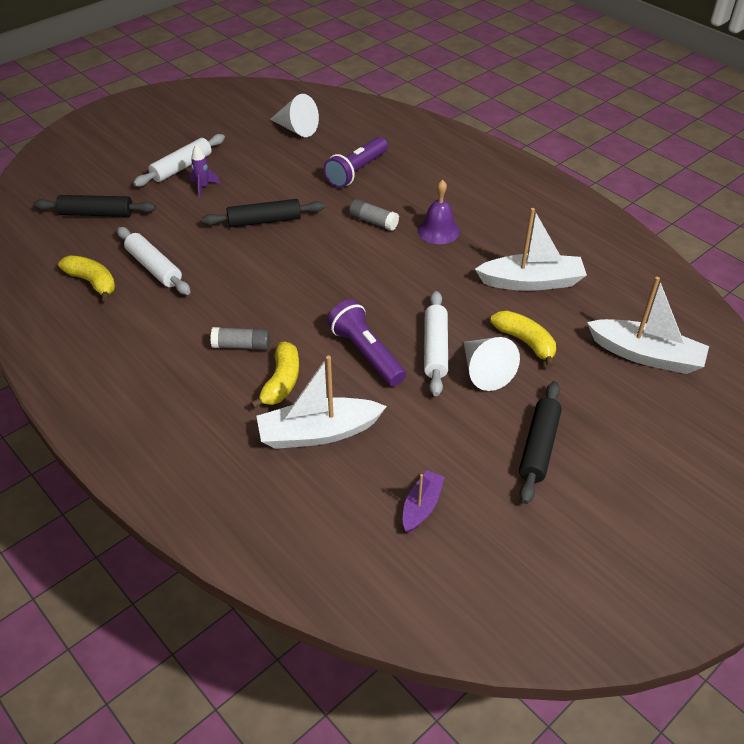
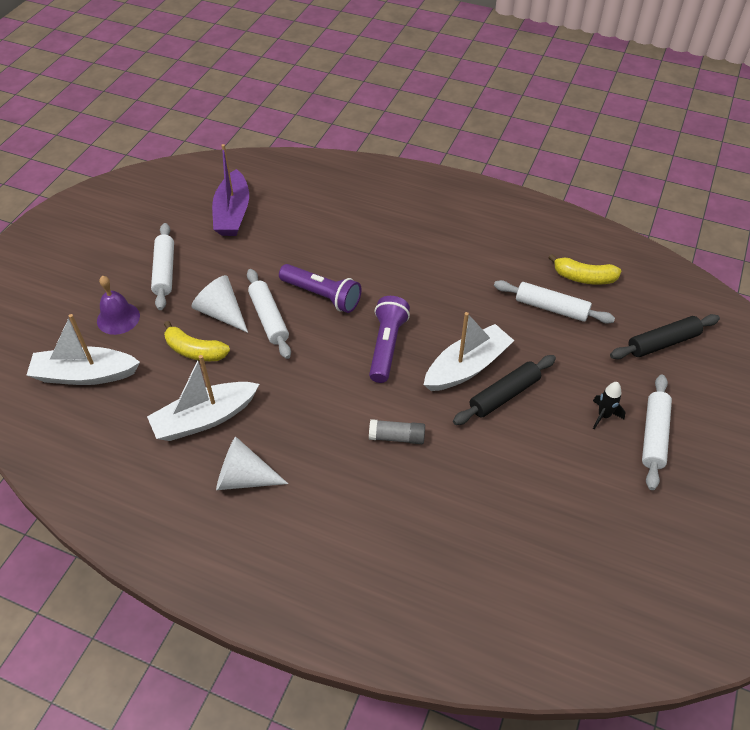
camera: 155 degrees right, 5 degrees up
purple rocket [190,145,220,198] -> black rocket [593,382,626,429]
grey glue stick [210,327,270,350] -> none
yellow banana [250,342,299,409] -> none
white boat [256,356,387,449] -> white boat moved to [424,312,514,391]
white cone [270,94,319,137] -> white cone moved to [216,437,288,490]
purple flashlight [323,137,388,188] -> purple flashlight moved to [369,296,410,383]
purple boat [403,470,445,533] -> purple boat [212,144,249,236], size x1.82
purple bell [418,180,460,244] -> purple bell moved to [97,276,140,335]
black rolling pin [519,381,562,504] -> white rolling pin [151,223,174,310]

